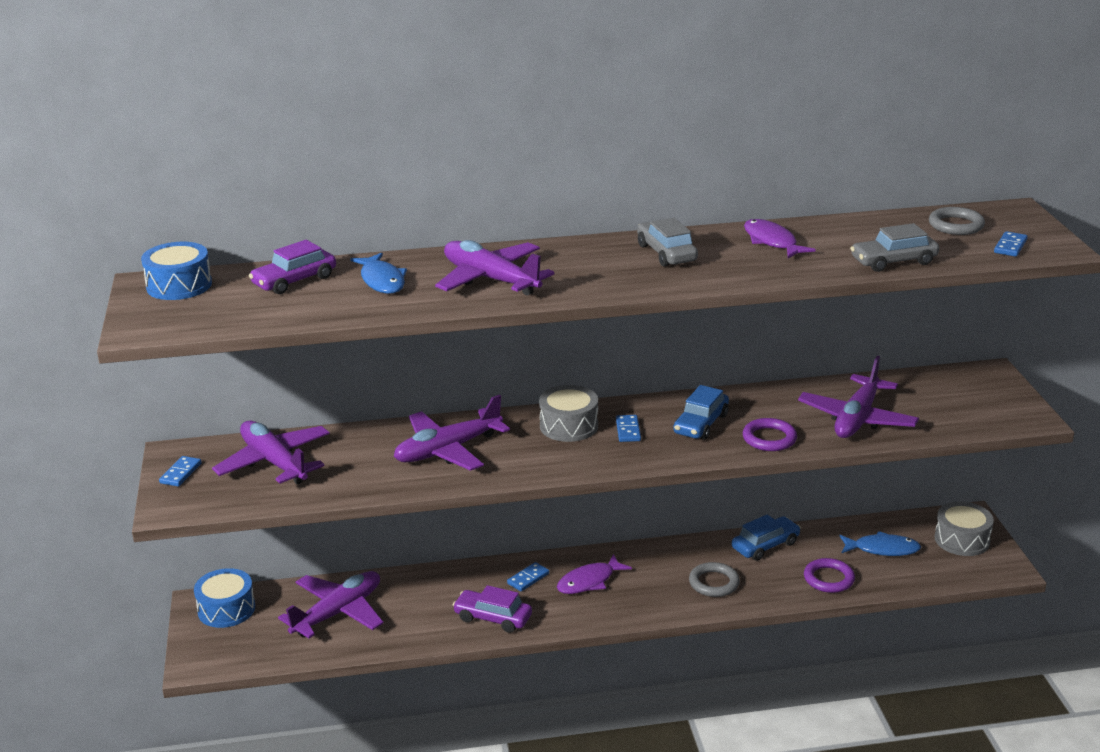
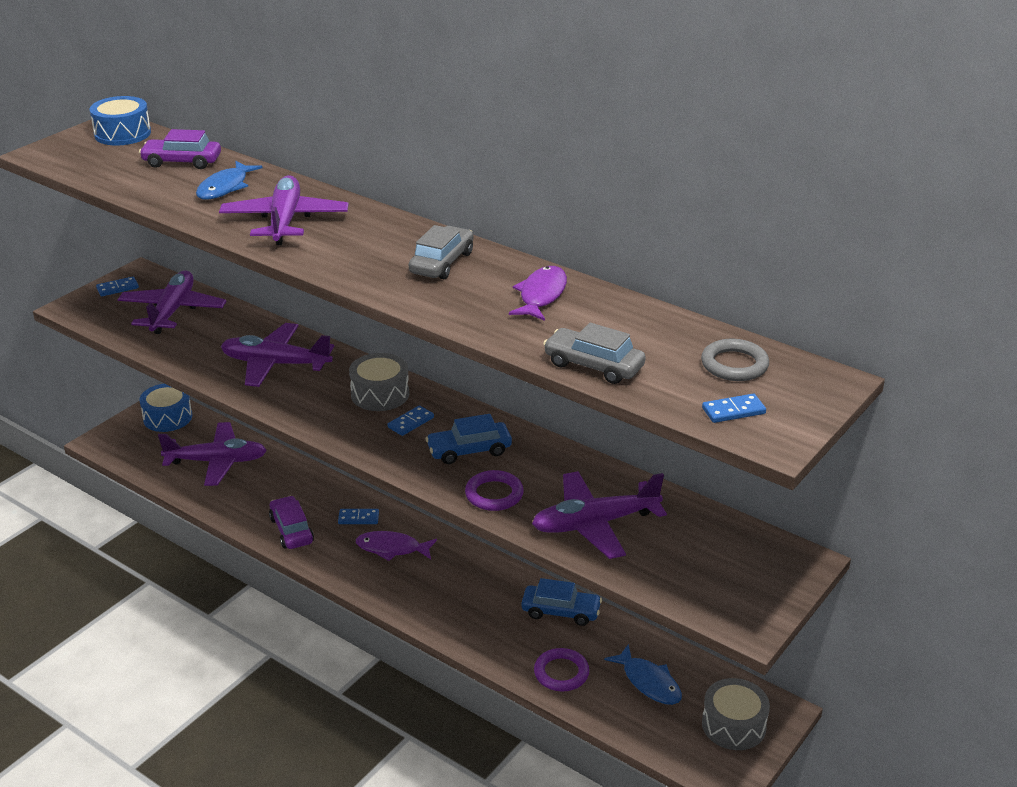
camera: 45 degrees right, 5 degrees up
grey ring [689,562,740,597] -> none

